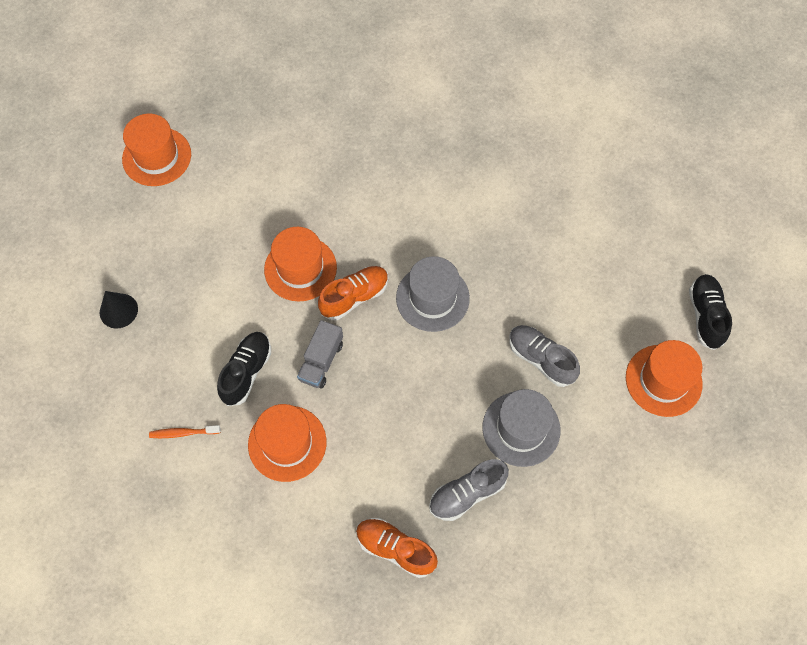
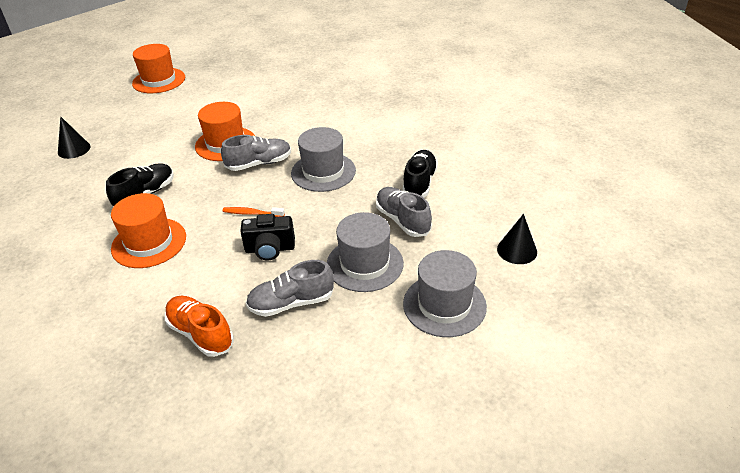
camera: 15 degrees right, 25 degrees down
orange toothbrush [149,425,221,438] -> orange toothbrush moved to [223,207,285,217]
grey truck [297,320,343,389] -> none
orange shoe [318,266,389,320] -> grey shoe [221,135,291,171]
orange hat [626,340,703,417] -> black cone [497,214,537,264]
black shoe [689,274,732,350] -> black shoe moved to [402,150,438,197]
none -> black camera [240,214,295,260]
none -> grey hat [403,250,487,337]

